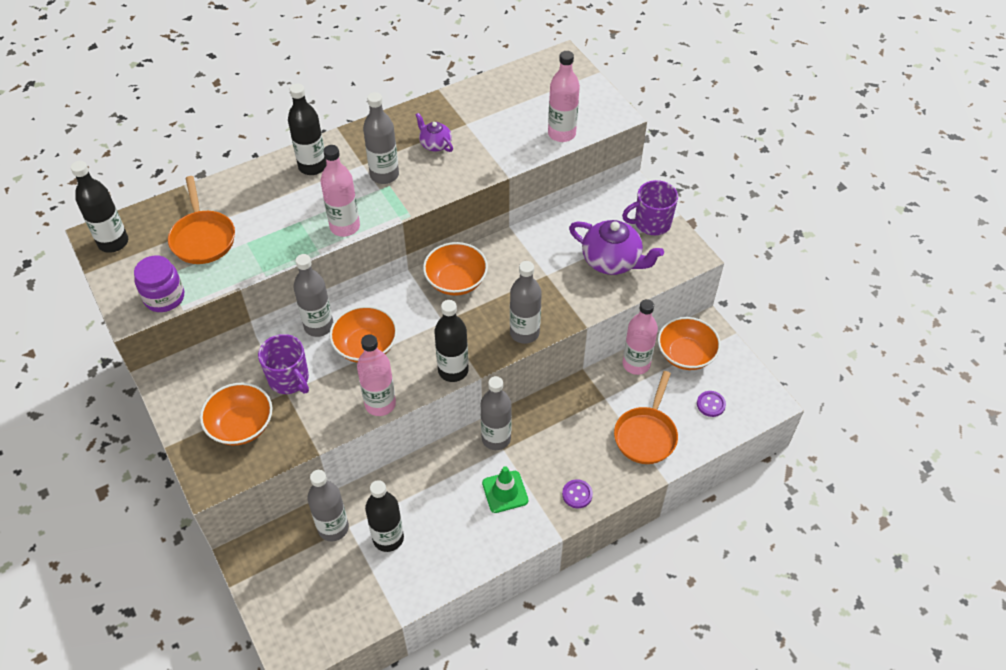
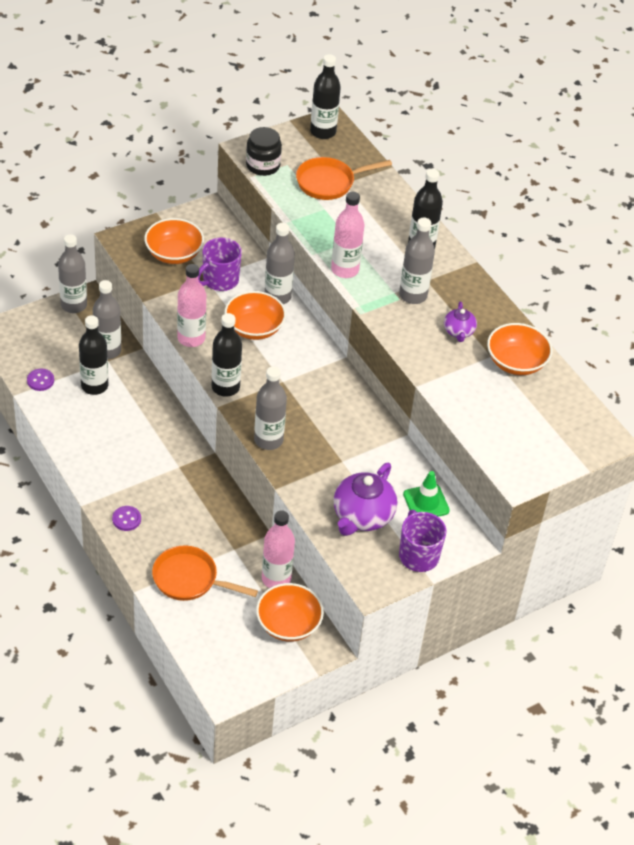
camera: 85 degrees right, 5 degrees down
purple jar [134,255,184,312] -> black jar [246,127,282,176]
purple teapot [416,113,453,152] -> purple teapot turned 135 degrees clockwise [444,302,477,342]
orange bowl [423,242,488,296] -> orange bowl moved to [487,323,553,375]
grey bottle [481,376,512,450] -> grey bottle moved to [58,234,87,313]
green traffic cone [482,466,528,513] -> green traffic cone moved to [403,471,450,517]
pink bottle [548,51,580,142] -> none
purple button [697,391,726,417] -> purple button moved to [27,369,54,391]

